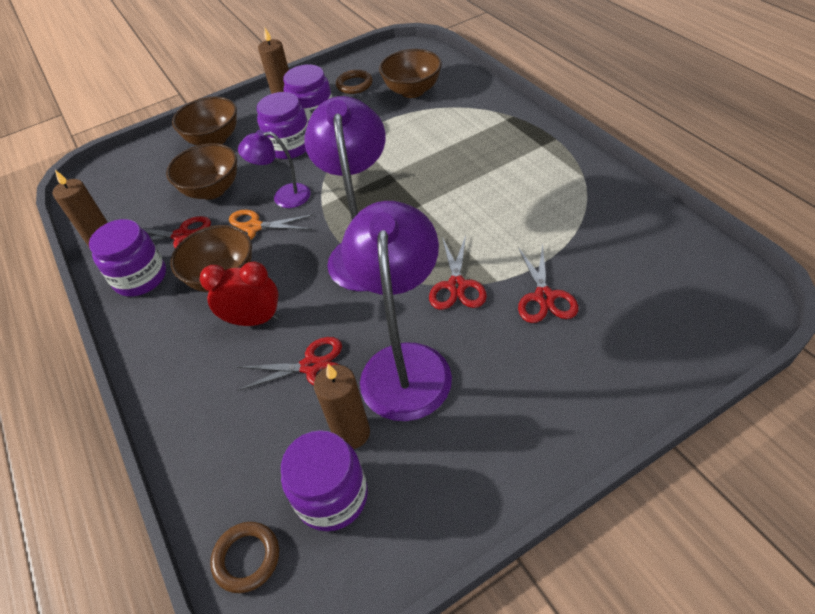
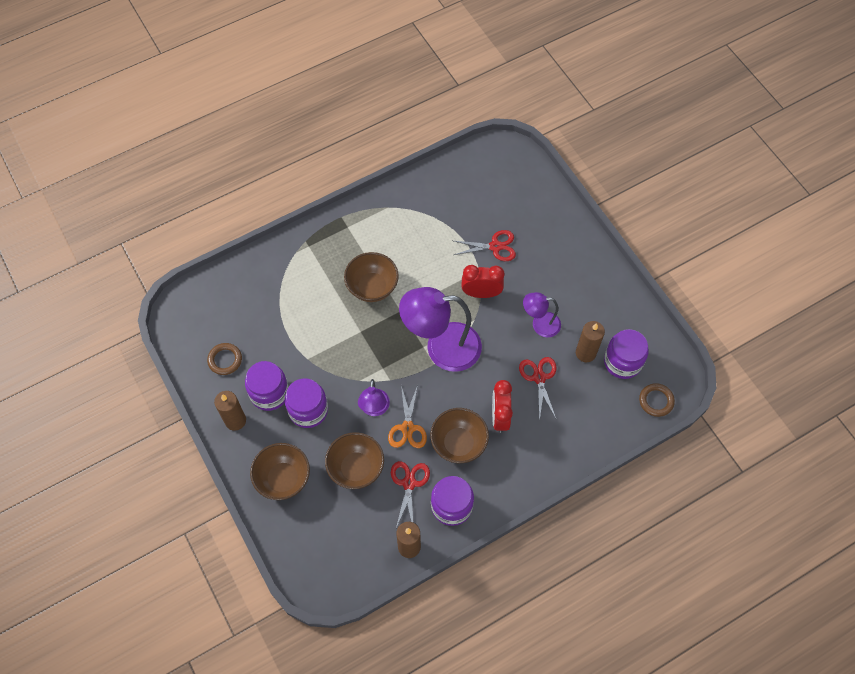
camera: 95 degrees left, 15 degrees up
purple lamp [341,201,452,421] -> purple lamp [523,292,561,337], size x0.53
brown bowl [379,49,442,98] -> brown bowl moved to [344,252,399,302]
red scissors [429,235,487,310] -> red clock [462,265,505,298]

